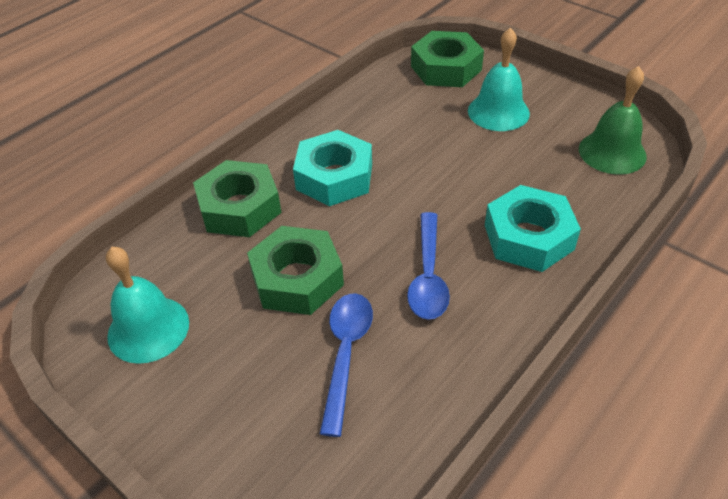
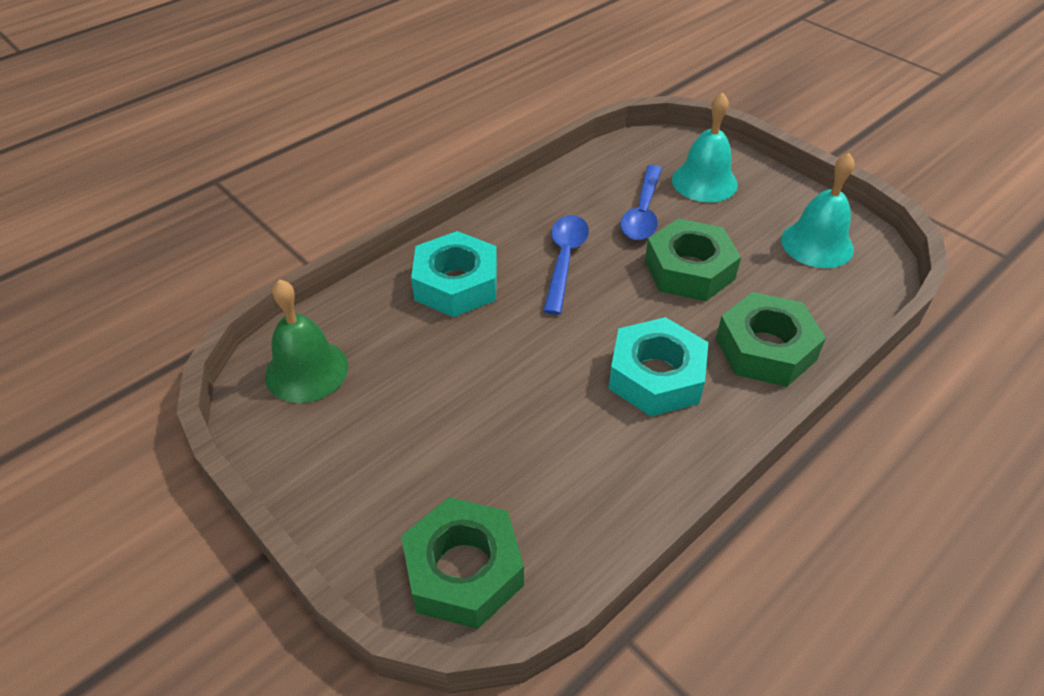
camera: 175 degrees left, 0 degrees up
turquoise bell [468,28,530,131] -> turquoise bell moved to [672,93,738,202]

